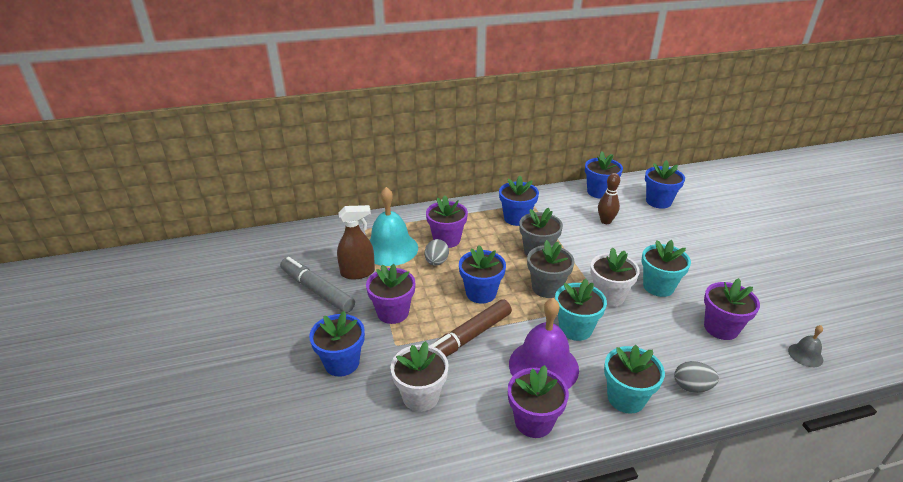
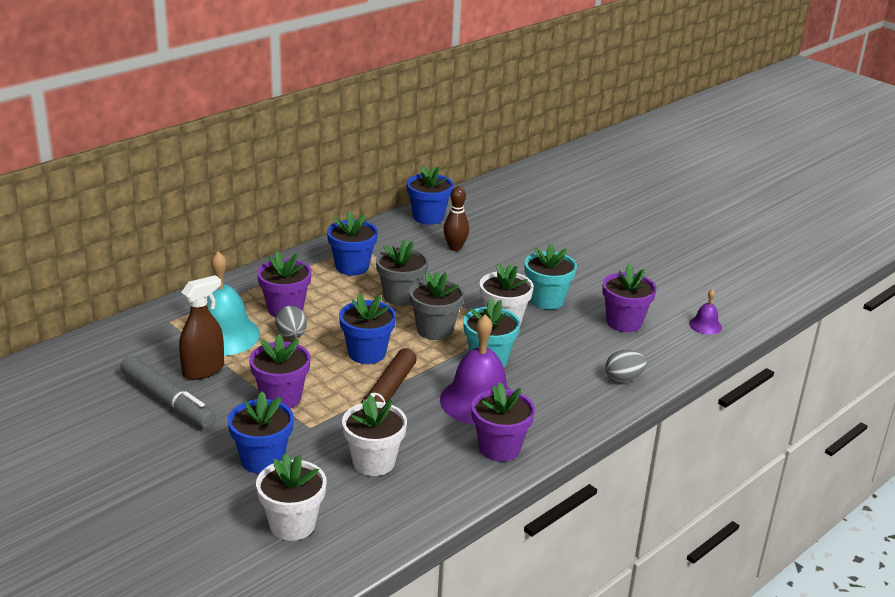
camera: 30 degrees left, 5 degrees down
grey marker [280,257,355,313] -> grey marker turned 150 degrees counterclockwise [120,356,216,428]
turquoise flower pot [604,345,665,414] -> none
blue flower pot [645,160,685,209] -> none
grey bell [788,325,823,367] -> purple bell [689,289,722,335]
none -> white flower pot [256,453,326,541]

